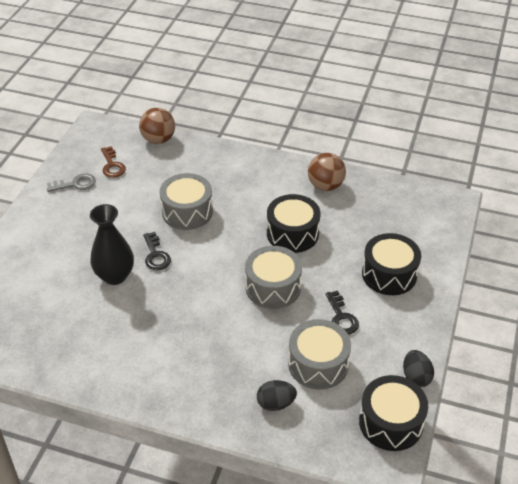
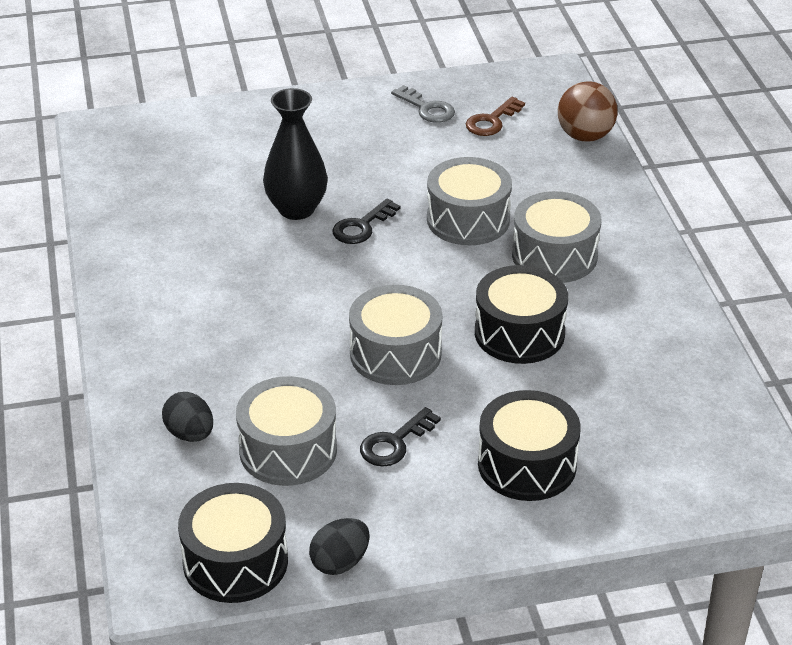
camera: 60 degrees right, 5 degrees down
brown ball [308,153,346,191] -> none
none -> grey drum [512,191,601,283]

